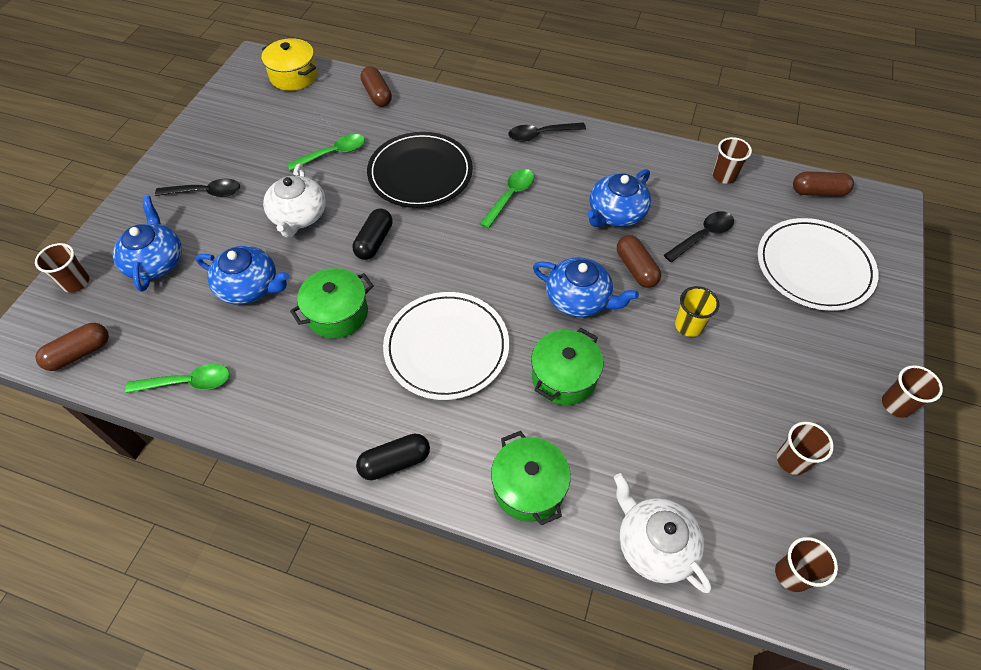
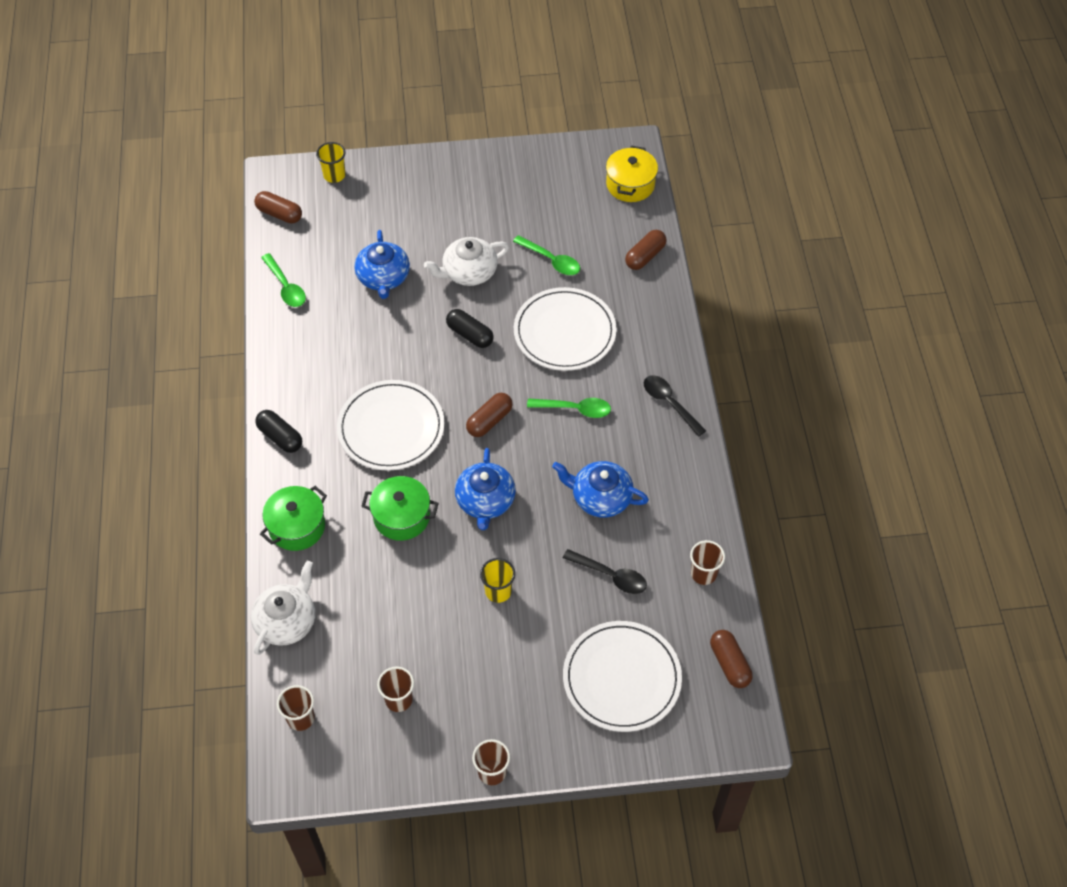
camera: 65 degrees right, 0 degrees up
brown cup [35,243,89,293] -> yellow cup [316,142,345,183]
blue teapot [113,196,182,292] -> none
black spoon [155,178,240,197] -> none
green pot [290,268,374,339] -> none
black capsule [353,209,393,260] -> black capsule turned 45 degrees clockwise [446,309,494,348]
black plate [367,132,473,208] -> white plate [514,287,617,371]
brown capsule [617,235,661,288] -> brown capsule moved to [466,393,513,437]

